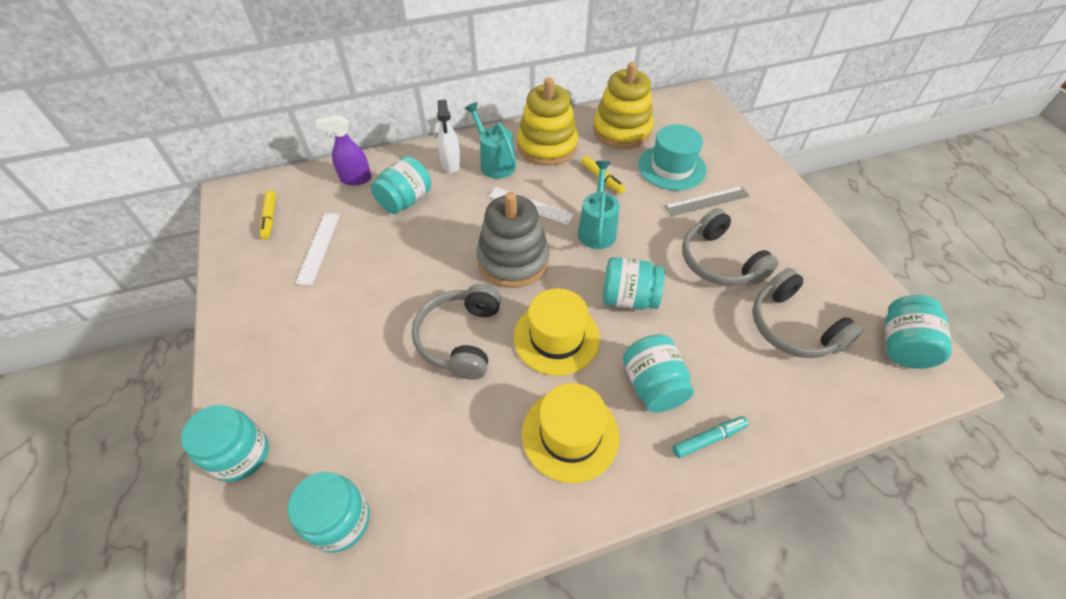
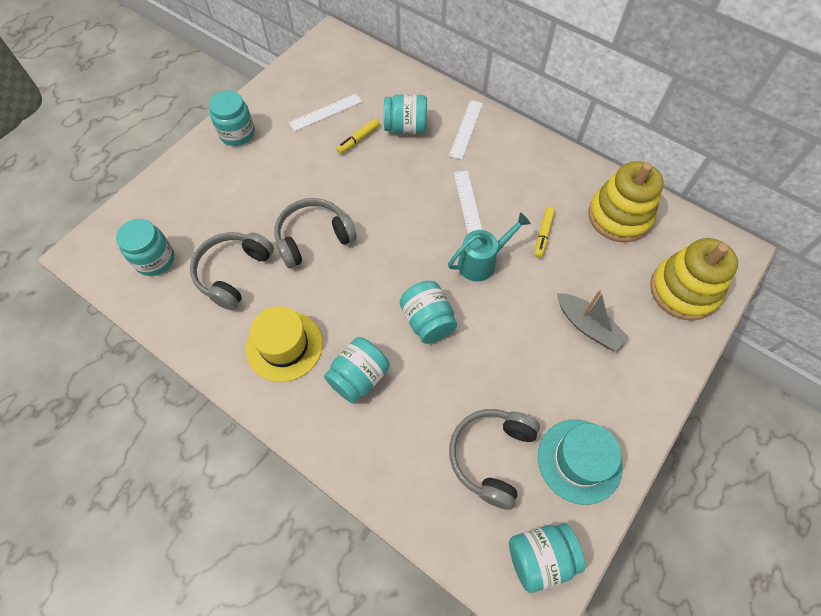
camera: 55 degrees right, 10 degrees up
turquoise jar [181,405,269,482] -> turquoise jar moved to [209,91,255,146]
yellow marker [260,190,276,239] -> yellow marker moved to [336,118,380,154]
purple spray bottle [316,115,372,186] -> none
white spray bottle [437,100,461,174] -> white ruler [449,100,483,159]
turquoise watering can [465,102,516,179] -> none
grey stacking toy [476,192,550,288] -> none
yellow hat [514,288,600,376] -> none
yellow stacking toy [517,77,578,166] -> yellow stacking toy moved to [650,238,738,321]
turquoise hat [638,124,707,190] -> turquoise hat moved to [538,419,623,505]
grey ruler [665,186,750,216] -> grey boat [557,290,629,351]
turquoise marker [672,416,749,458] -> none
grey headphones [682,208,779,286] -> grey headphones moved to [190,232,274,310]

